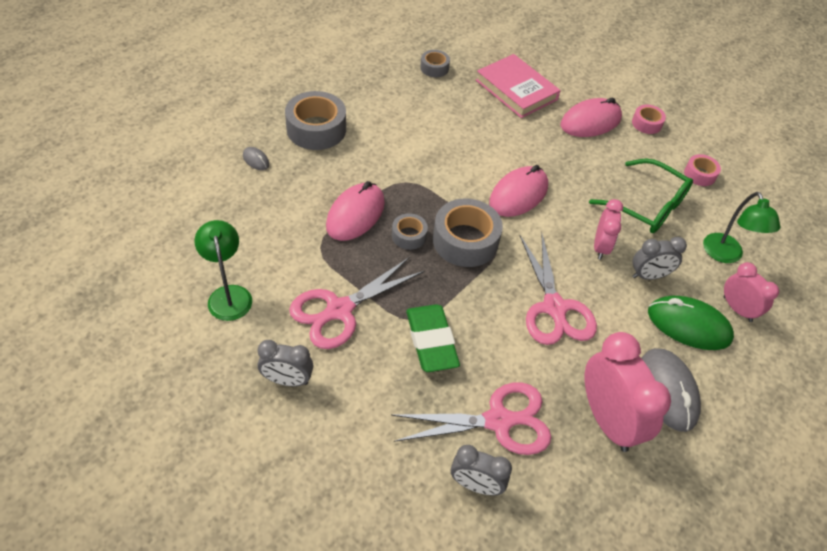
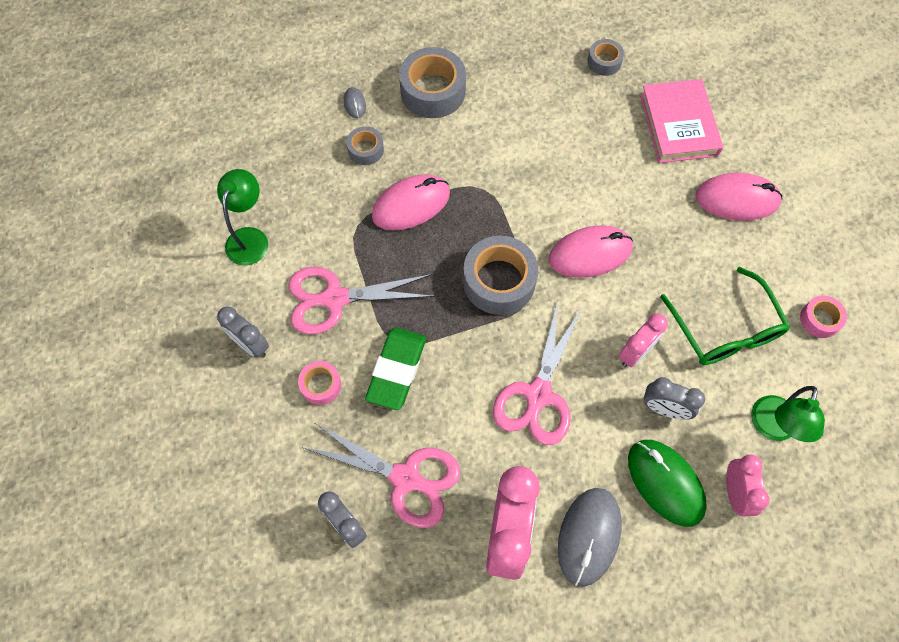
camera: 35 degrees right, 15 degrees up
grey tape [392,213,428,250] -> grey tape moved to [346,126,384,165]
pink tape [632,105,666,134] -> pink tape moved to [298,361,341,405]

